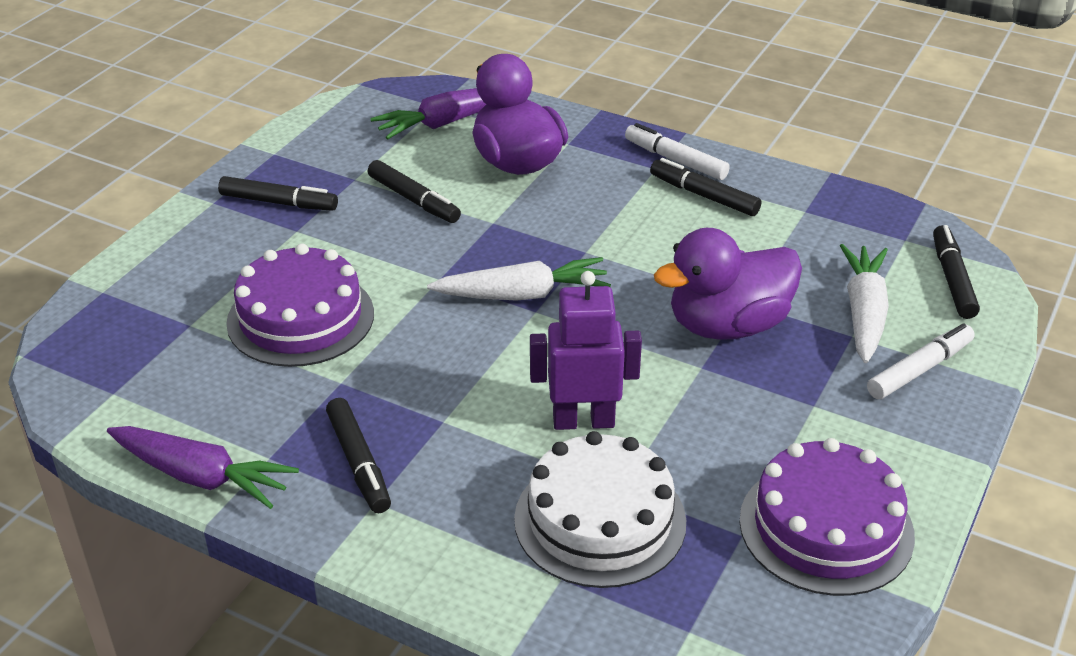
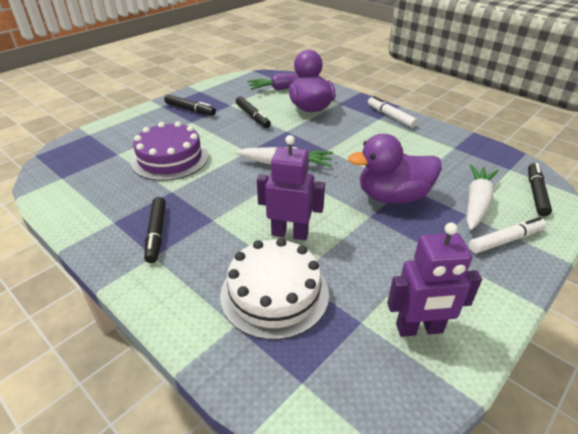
camera: 15 degrees right, 0 degrees up
purple carrot [107,426,299,509] -> none
black marker [650,158,762,216] -> none
purple cake [739,438,915,596] -> purple robot [387,223,482,337]

